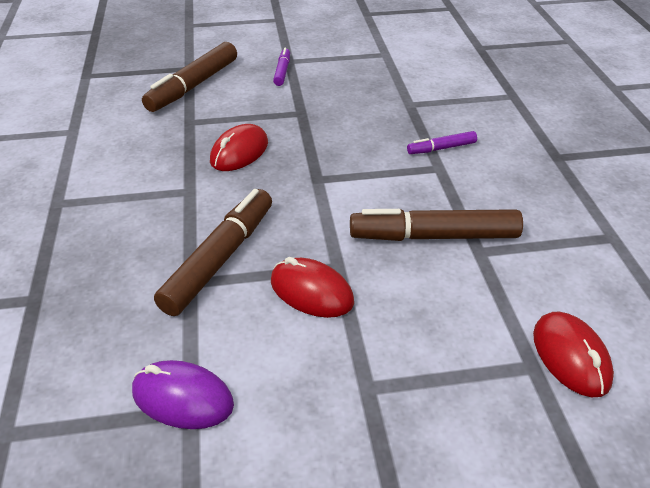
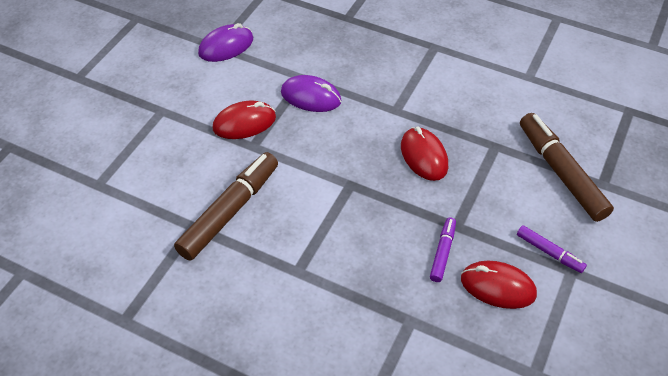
camera: 125 degrees right, 10 degrees up
brown marker [154,189,272,316] -> purple mouse [281,75,341,112]
purple marker [407,131,477,154] -> purple marker moved to [430,217,456,282]
red mouse [533,312,614,397] -> red mouse moved to [461,261,537,309]

